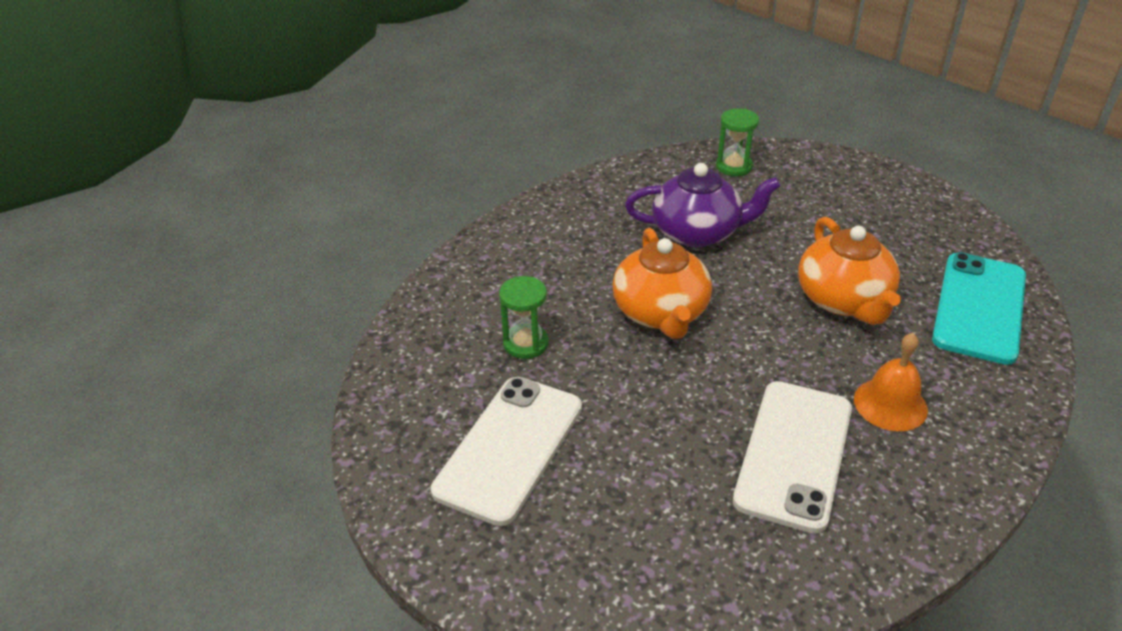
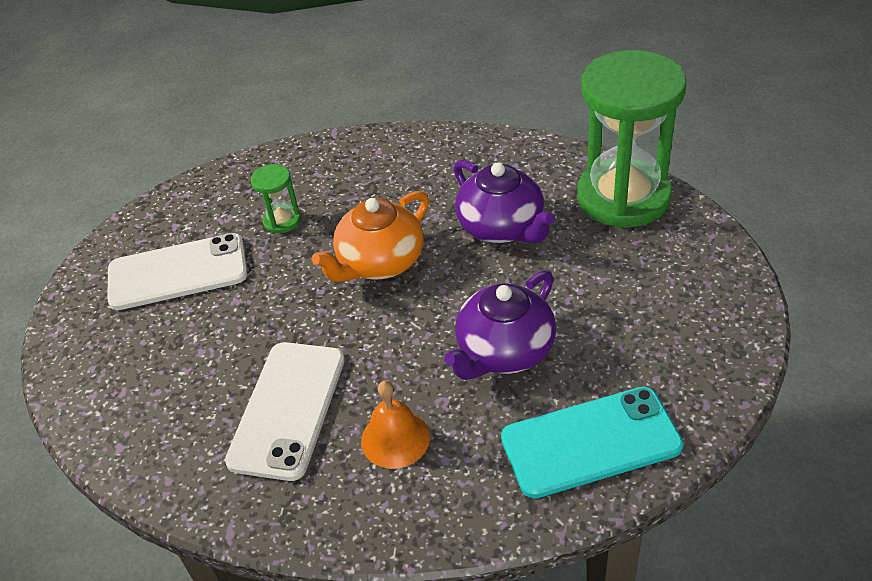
camera: 55 degrees right, 5 degrees up
green hourglass [716,108,759,176] -> green hourglass [577,50,686,228], size x2.39
white phone [733,381,852,534] -> white phone turned 60 degrees counterclockwise [225,342,345,481]
orange teapot [798,217,901,325] -> purple teapot [444,270,556,380]

